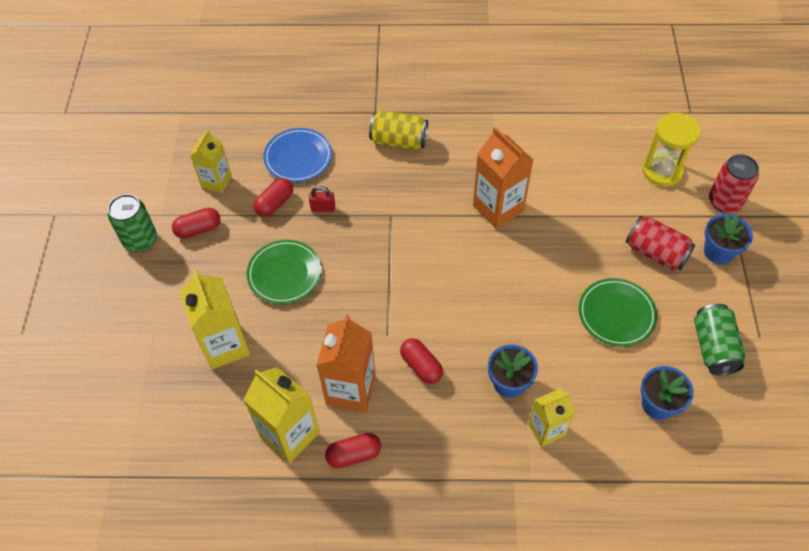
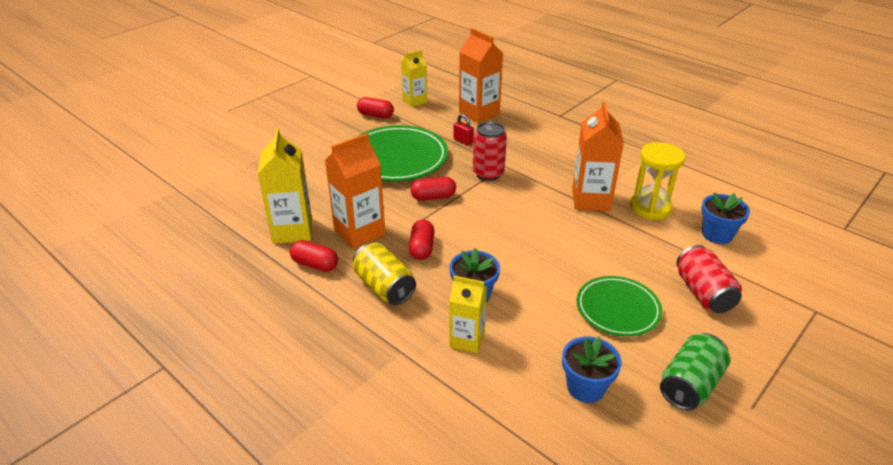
camera: 40 degrees right, 20 degrees down
green can [108,194,157,252] -> none
yellow carton [179,270,250,369] -> none
green plate [247,240,322,304] -> green plate [359,125,448,181], size x1.62
red capsule [254,178,293,217] -> red capsule moved to [411,177,456,201]
blue plate [263,128,332,182] -> orange carton [459,28,503,123]
yellow can [369,110,428,150] -> yellow can moved to [353,243,416,305]
yellow hourglass [642,113,701,187] -> yellow hourglass moved to [630,142,685,220]
blue flower pot [704,214,753,264] -> blue flower pot moved to [701,193,750,244]
red can [709,154,759,213] -> red can moved to [473,121,507,181]

